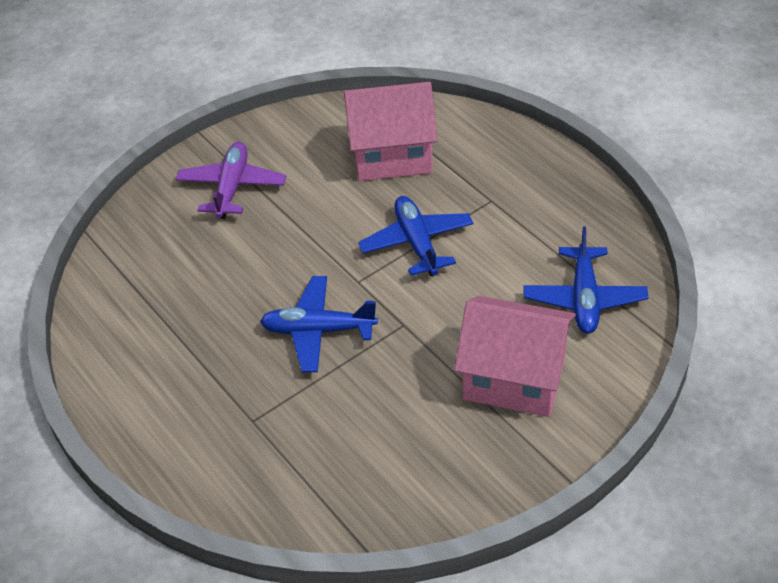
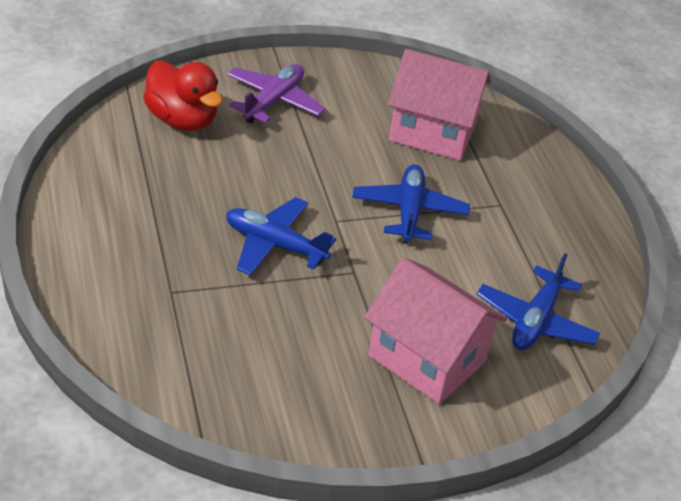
camera: 15 degrees right, 5 degrees down
none -> red duck [143,61,222,131]

